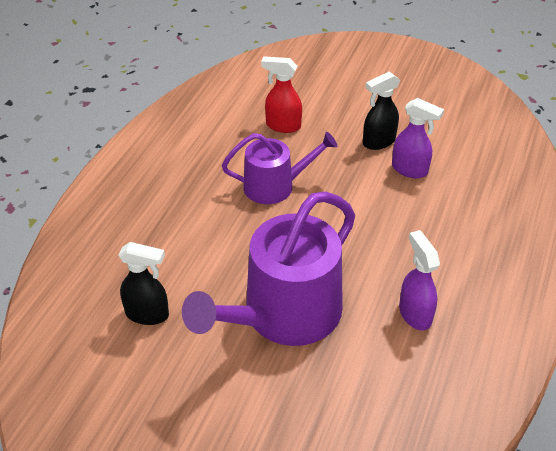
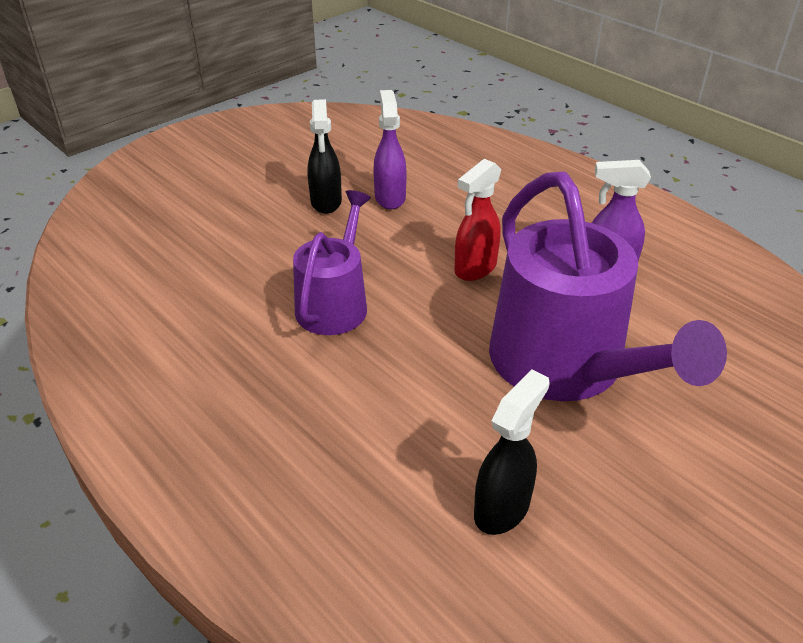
camera: 65 degrees left, 5 degrees down
red spray bottle [261,56,302,133] -> red spray bottle moved to [455,159,501,281]
purple spray bottle [392,98,444,178] -> purple spray bottle turned 60 degrees counterclockwise [374,90,407,209]

